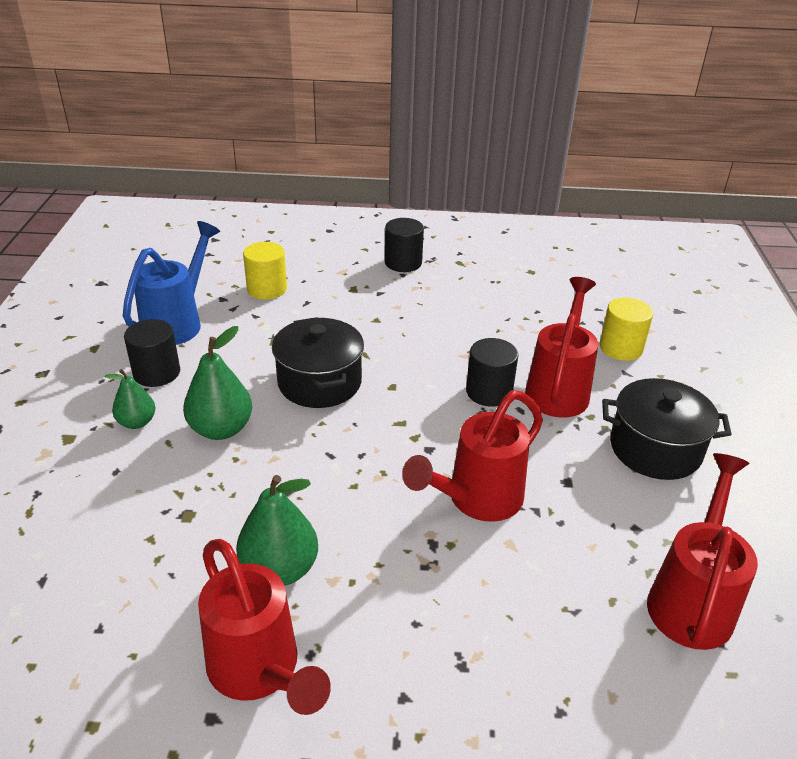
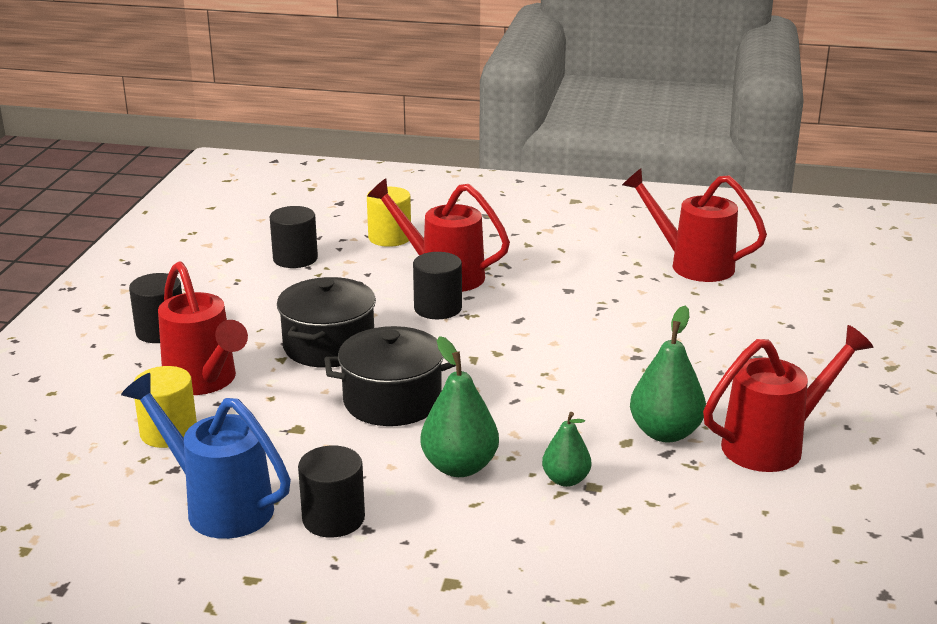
camera: 80 degrees left, 10 degrees down
green pear [104,369,155,429] -> green pear moved to [542,412,591,487]
red watering can [402,390,543,522] -> red watering can moved to [158,261,248,395]
black pot [602,378,732,480] -> black pot moved to [277,277,376,368]
none -> black cylinder [270,206,318,268]

